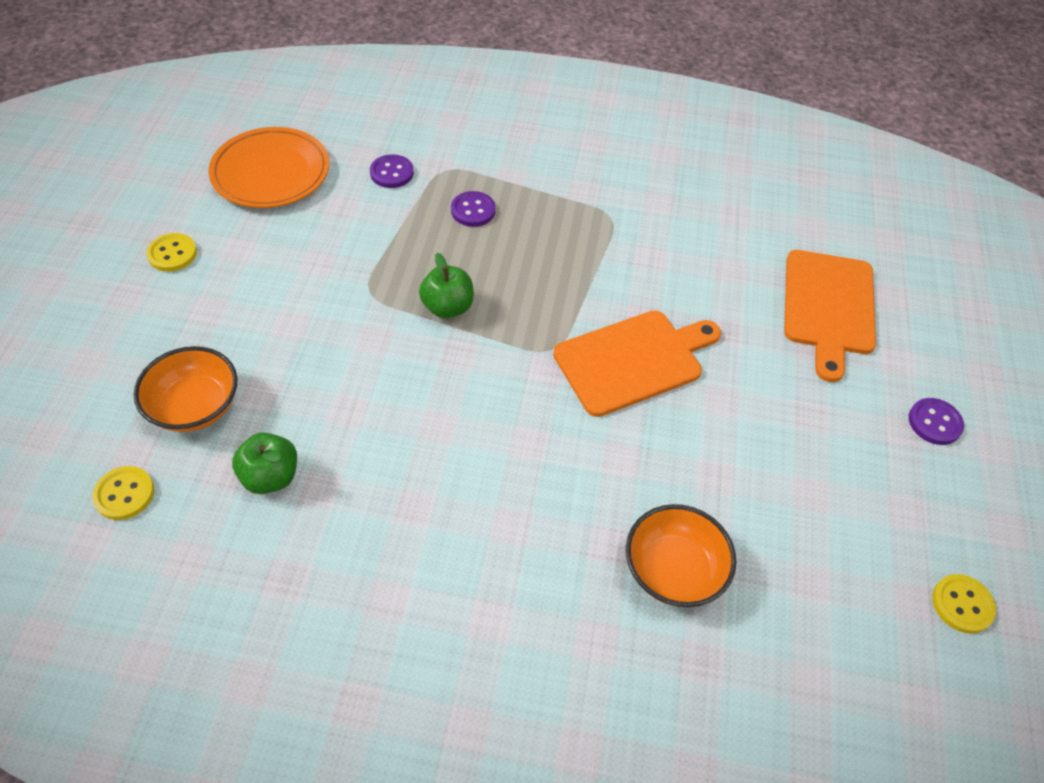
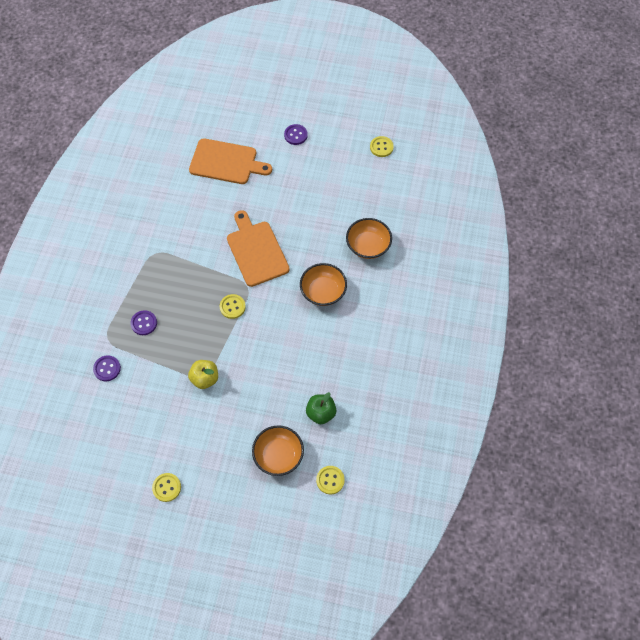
camera: 85 degrees left, 10 degrees up
orange plate [209,127,329,208] -> none
green apple [419,253,474,318] -> none
none -> yellow apple [188,360,218,389]
none -> yellow button [220,294,246,319]
none -> orange bowl [300,263,347,306]

